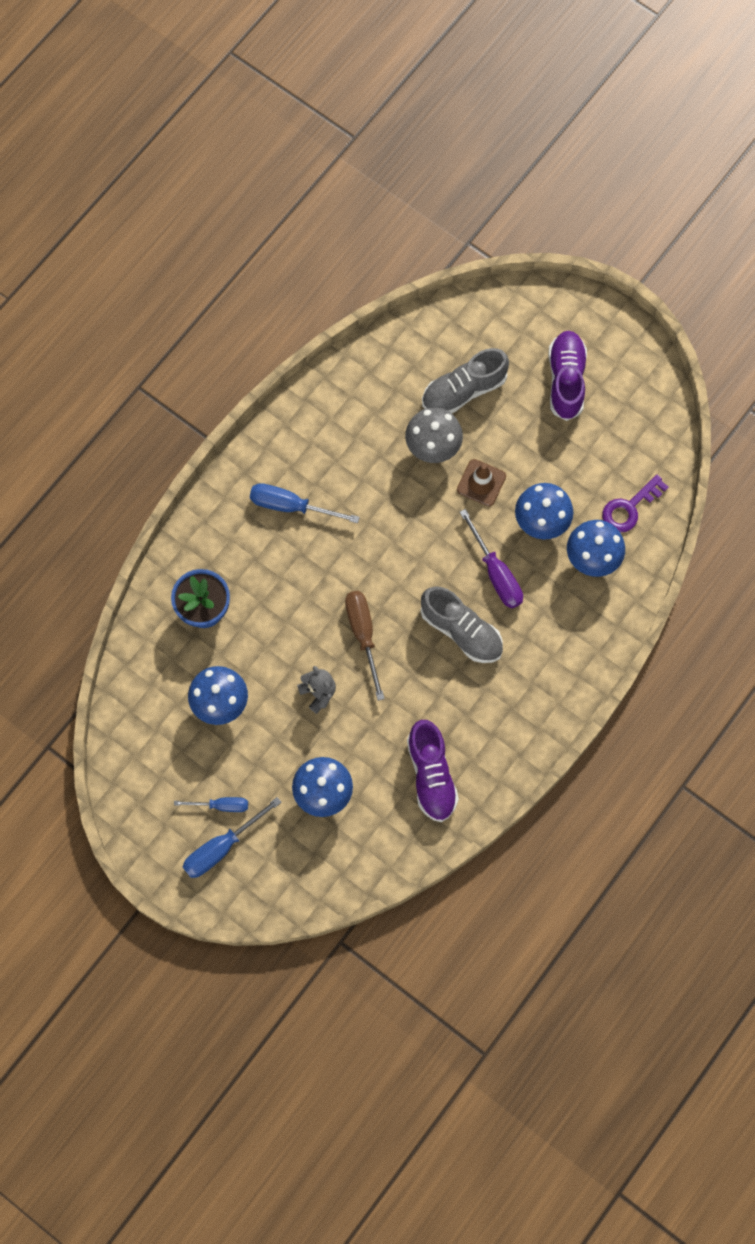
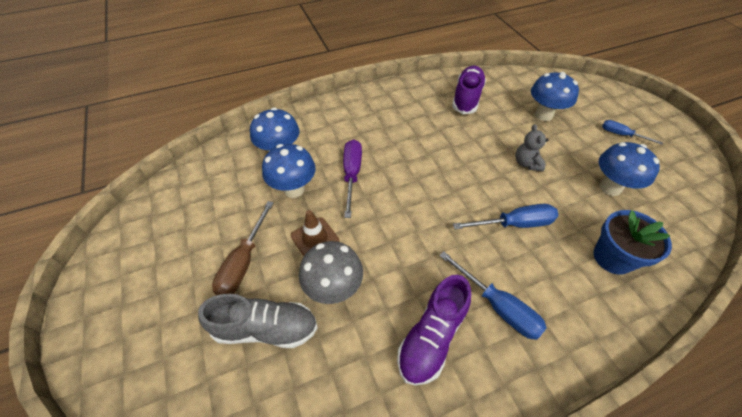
camera: 150 degrees left, 20 degrees down
blue screwdriver [183,797,282,878] -> blue screwdriver moved to [453,204,558,229]
brown screwdriver [345,591,385,701] -> brown screwdriver moved to [212,201,274,295]
grey shoe [421,586,503,663] -> none
purple shoe [548,331,587,421] -> purple shoe moved to [397,275,471,385]
purple key [602,475,668,532] -> none

